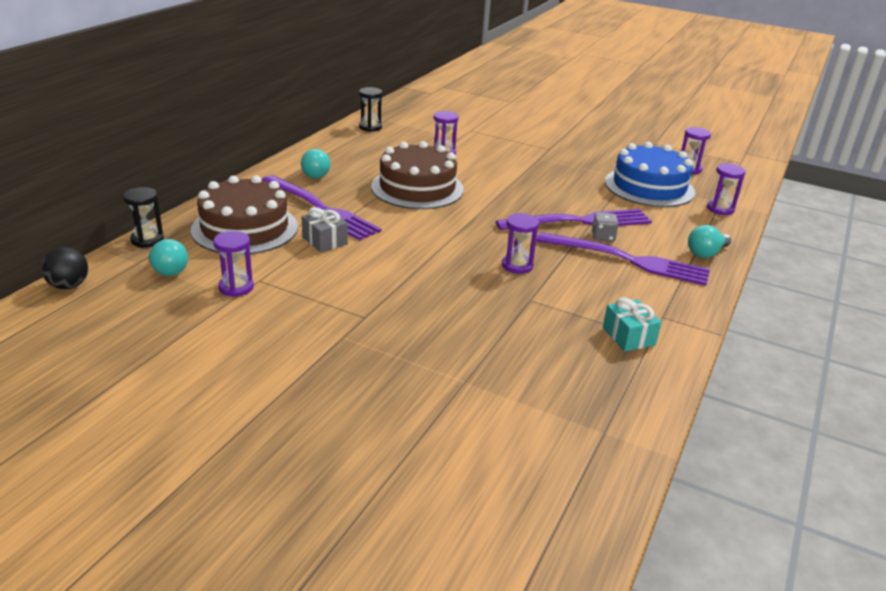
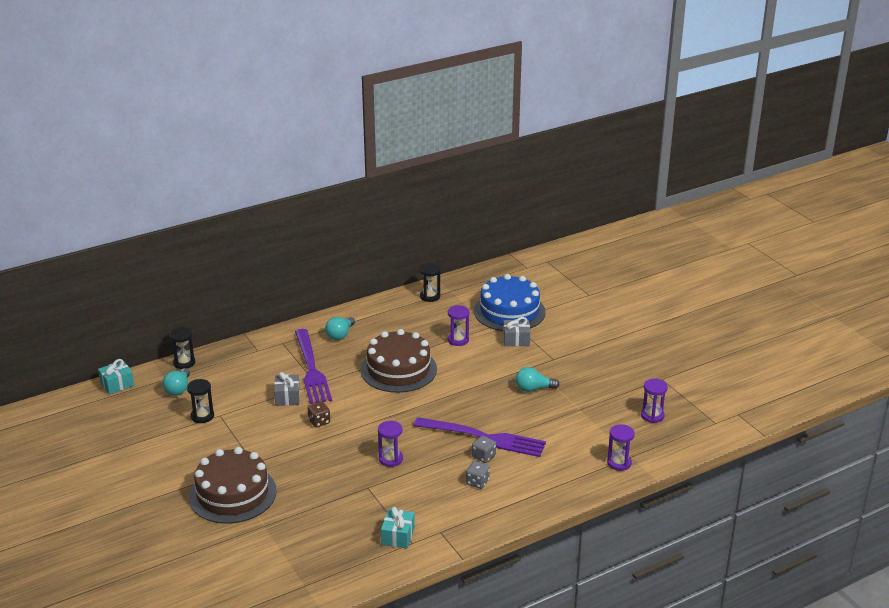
camera: 35 degrees right, 0 degrees up
black ball [41,247,88,289] -> turquoise gift [98,359,134,395]
brown cake [191,175,298,255] -> brown cake moved to [189,447,277,524]
purple hourglass [213,231,254,297] -> black hourglass [187,379,214,423]
purple fork [536,232,710,286] -> grey dice [466,461,490,489]
blue cake [605,142,695,207] -> blue cake moved to [474,274,546,331]
turquoise light bulb [688,225,732,258] -> turquoise light bulb moved to [515,367,560,392]
none -> brown dice [308,402,330,427]
none -> grey gift [503,317,530,346]

